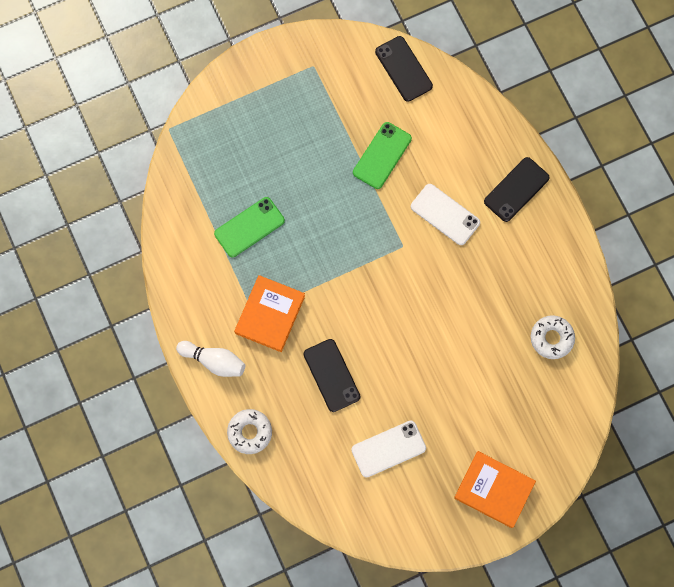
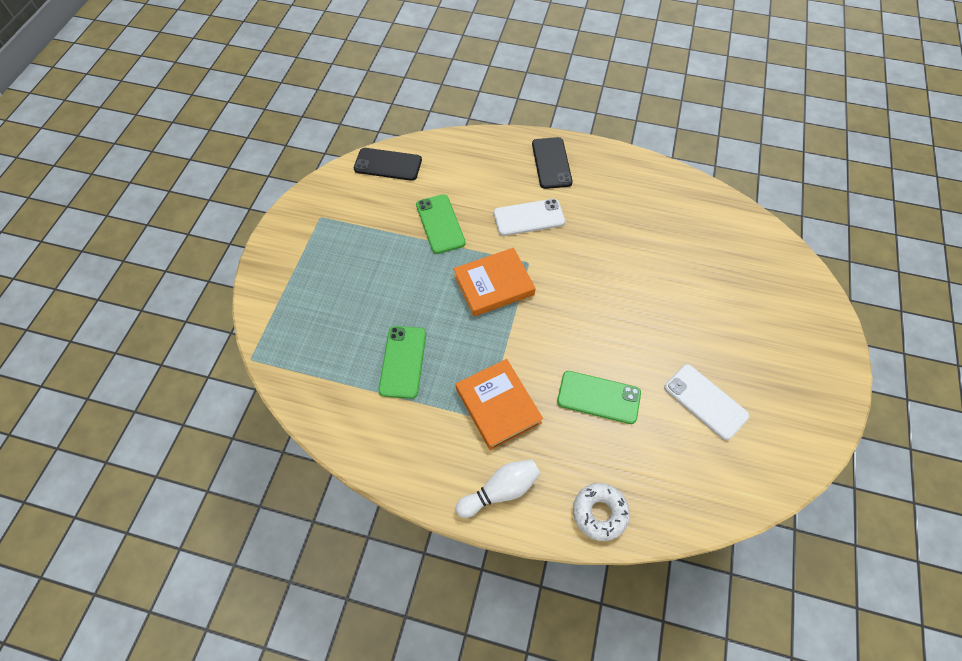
camera: 50 degrees left, 15 degrees down
black phone [304,339,360,412] -> green phone [557,371,641,424]
white phone [351,421,426,478] -> white phone turned 60 degrees counterclockwise [664,364,749,441]
orange book [454,451,536,528] -> orange book moved to [454,248,535,316]
white donut [531,315,575,359] -> none

